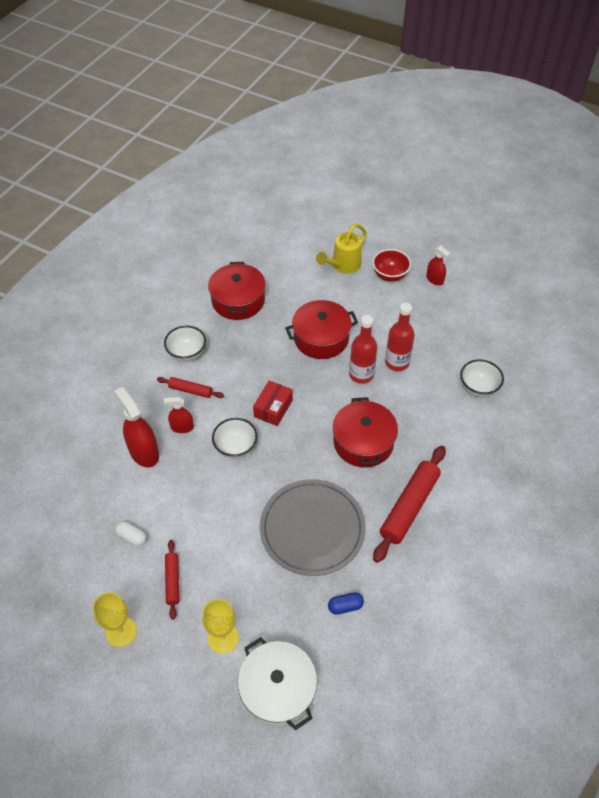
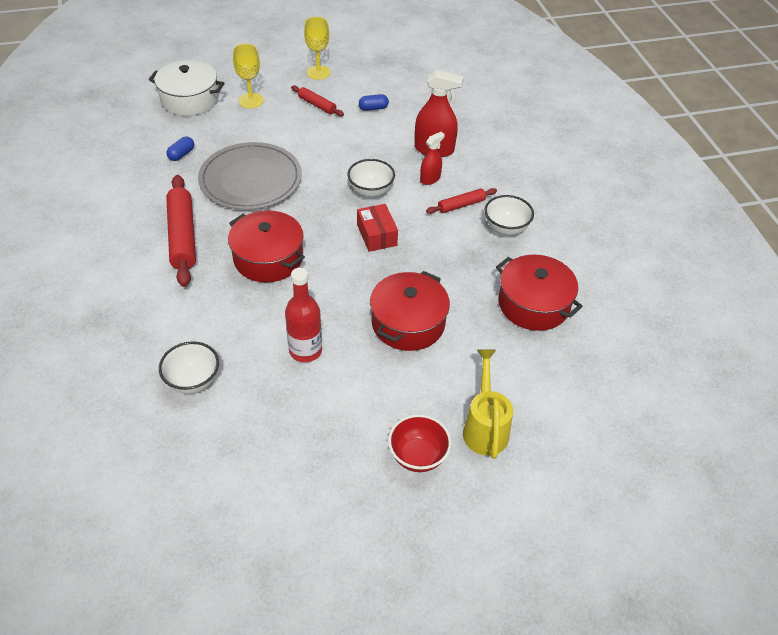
camera: 135 degrees right, 5 degrees down
white capsule [115,521,147,546] -> blue capsule [359,94,389,111]
red bottle [349,315,377,384] -> none
red spray bottle [426,246,451,285] -> none

